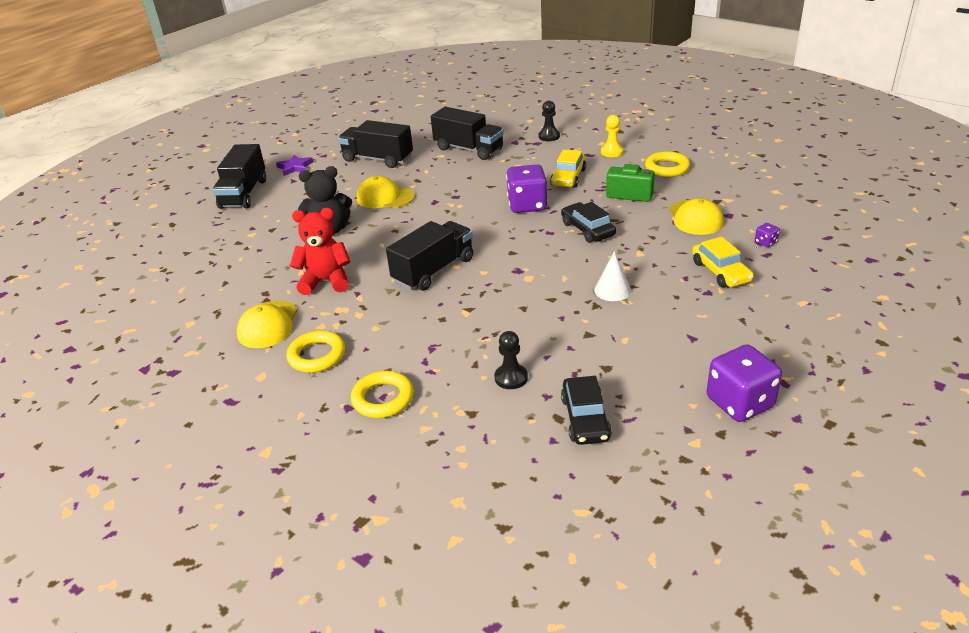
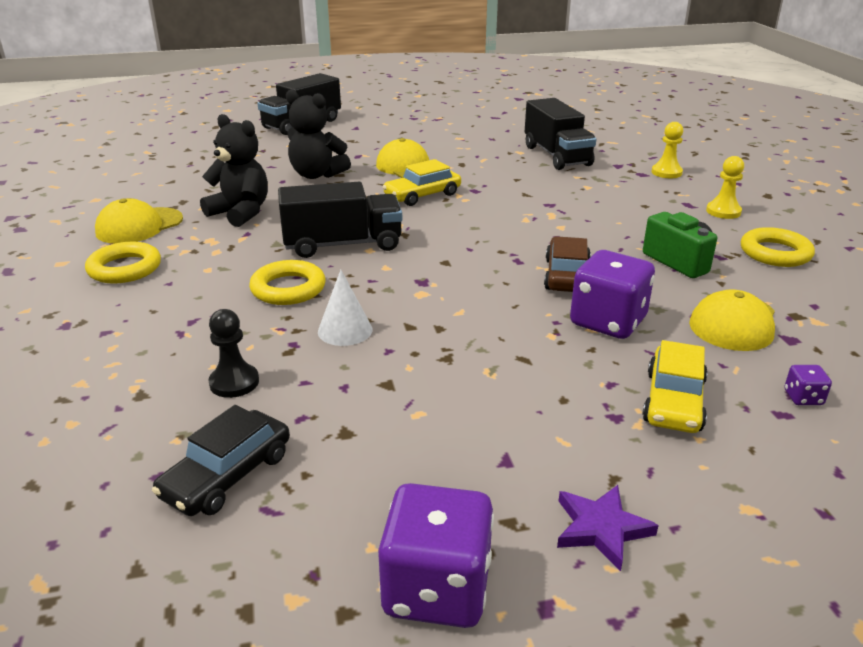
camera: 35 degrees right, 5 degrees down
purple star [276,155,313,176] -> purple star moved to [557,485,659,571]
red teddy bear [290,208,351,295] -> black teddy bear [200,114,268,227]
black truck [338,120,413,168] -> none
yellow ring [351,371,414,418] -> yellow ring moved to [249,260,326,305]
purple dice [506,164,548,213] -> purple dice moved to [570,250,655,339]
black pawn [538,101,560,141] -> yellow pawn [652,122,683,178]
yellow car [550,149,586,188] -> yellow car moved to [383,159,461,206]
black car [561,202,616,243] -> brown car [544,236,591,292]
white cone [594,252,631,301] -> white cone moved to [318,270,373,346]

